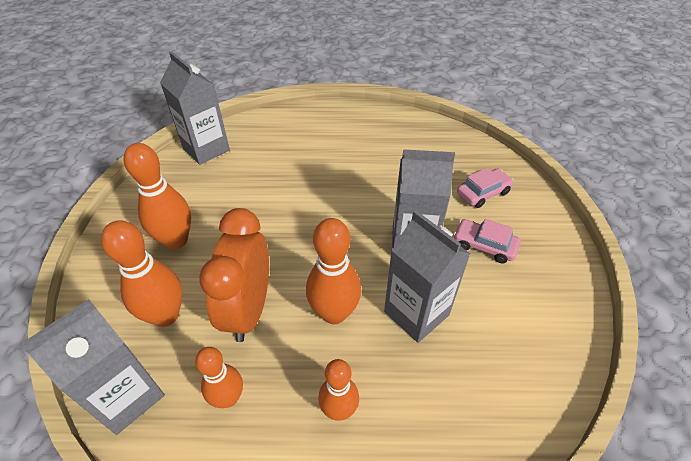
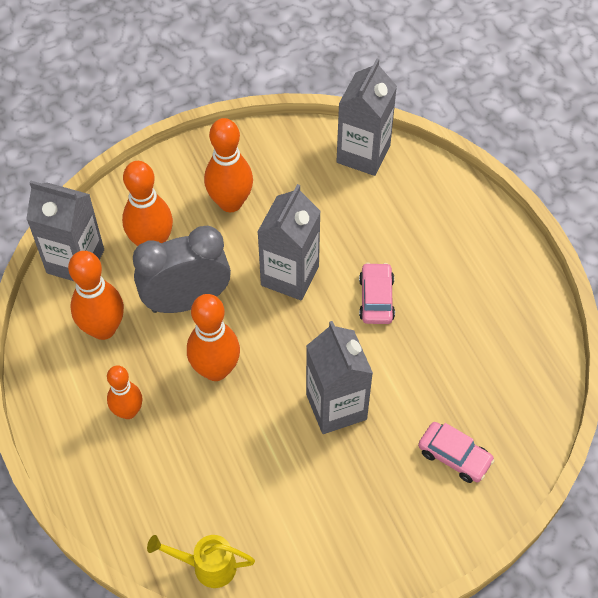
camera: 65 degrees right, 10 degrees up
orange bowling pin [195,347,243,408] -> orange bowling pin [68,251,124,340], size x1.54
orange clock [199,208,269,342] -> grey clock [133,226,231,313]
grey carton [384,210,470,343] -> grey carton moved to [258,184,321,300]
pink car [454,219,521,263] -> pink car moved to [359,263,395,324]
none -> yellow watering can [147,535,255,588]

